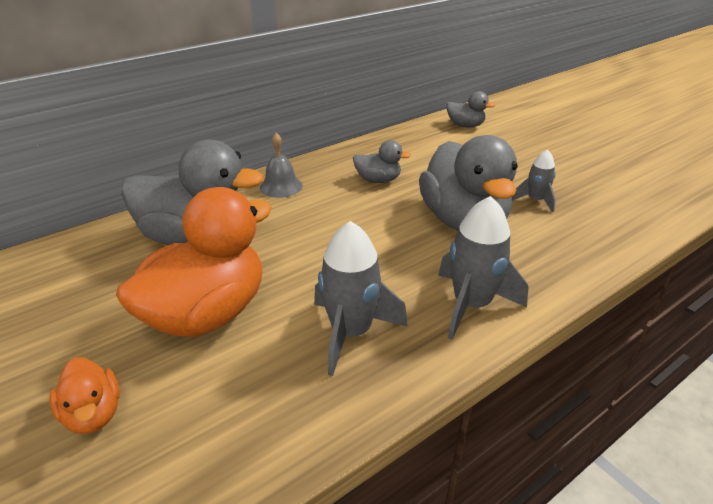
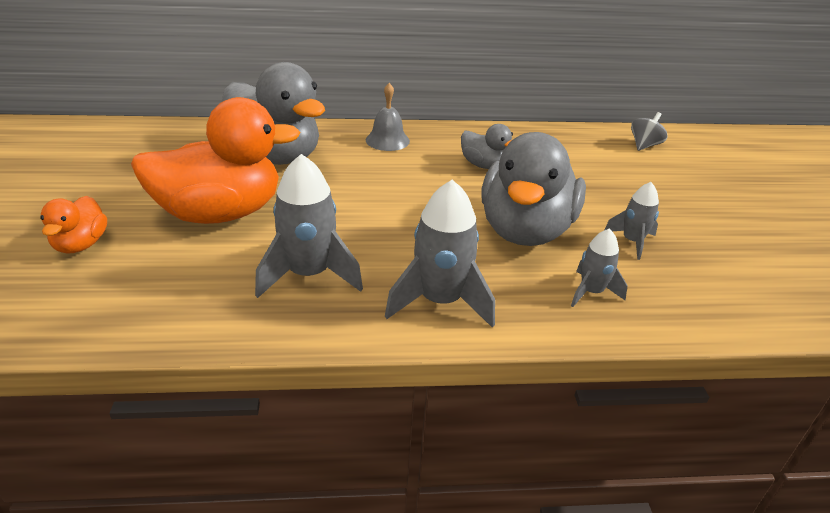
camera: 30 degrees right, 0 degrees up
grey duck [446,91,495,127] -> grey spinning top [631,112,667,151]
none -> grey rocket [571,228,627,307]

